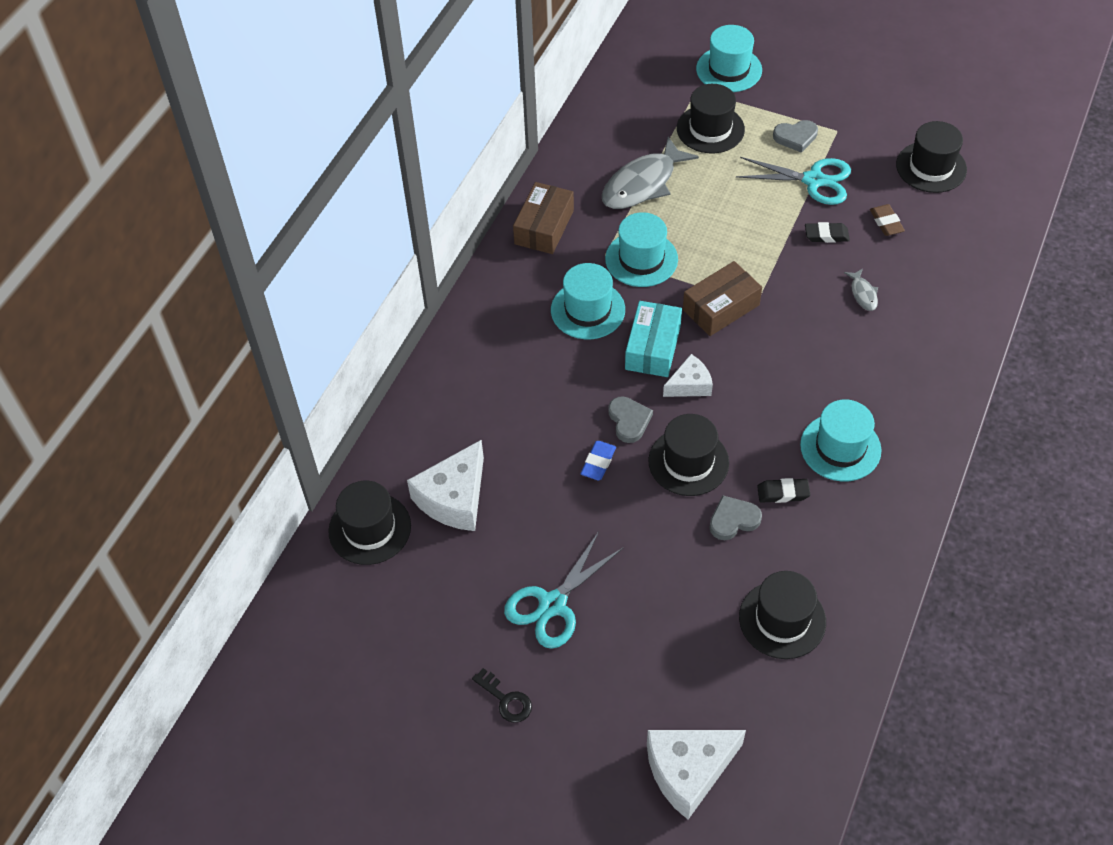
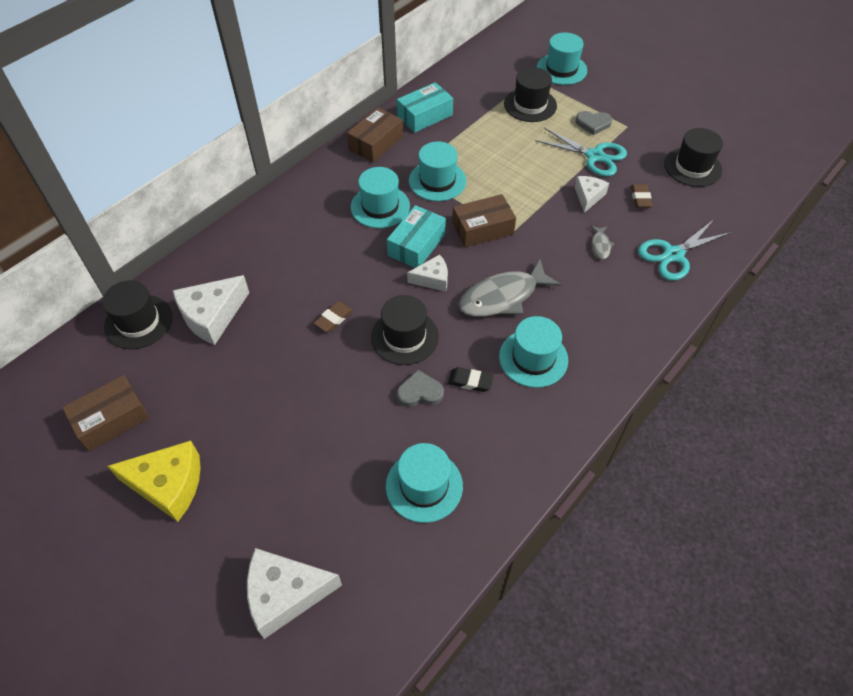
camera: 15 degrees right, 0 degrees up
black key [472,668,532,723] -> yellow cheese [107,441,201,522]
turquoise scissors [504,531,624,649] -> turquoise scissors moved to [638,220,732,281]
blue eraser [581,441,616,480] -> brown eraser [314,302,353,332]
grey fish [602,137,699,209] -> grey fish moved to [458,259,561,317]
grey heart [608,396,653,443] -> none
black hat [739,571,826,659] -> turquoise hat [386,443,463,523]
black eraser [805,222,850,243] -> white cheese [575,176,609,213]
none -> brown box [62,375,149,451]
none -> turquoise box [397,82,453,133]

